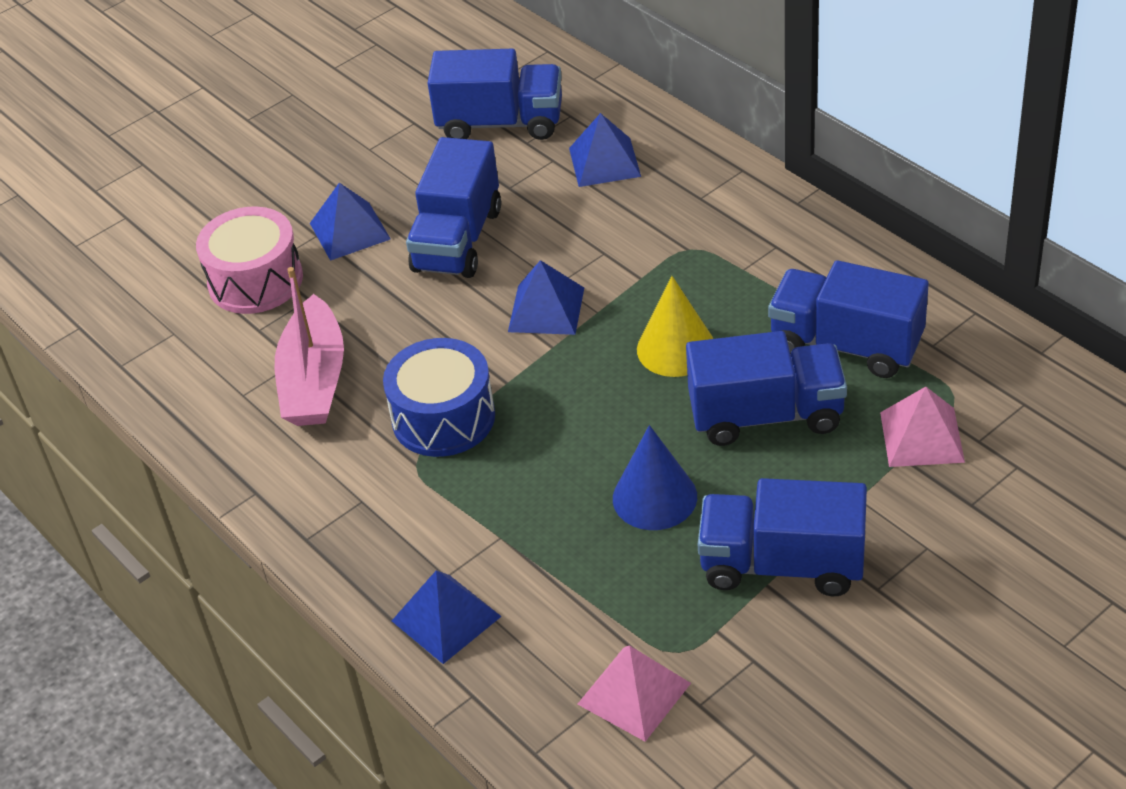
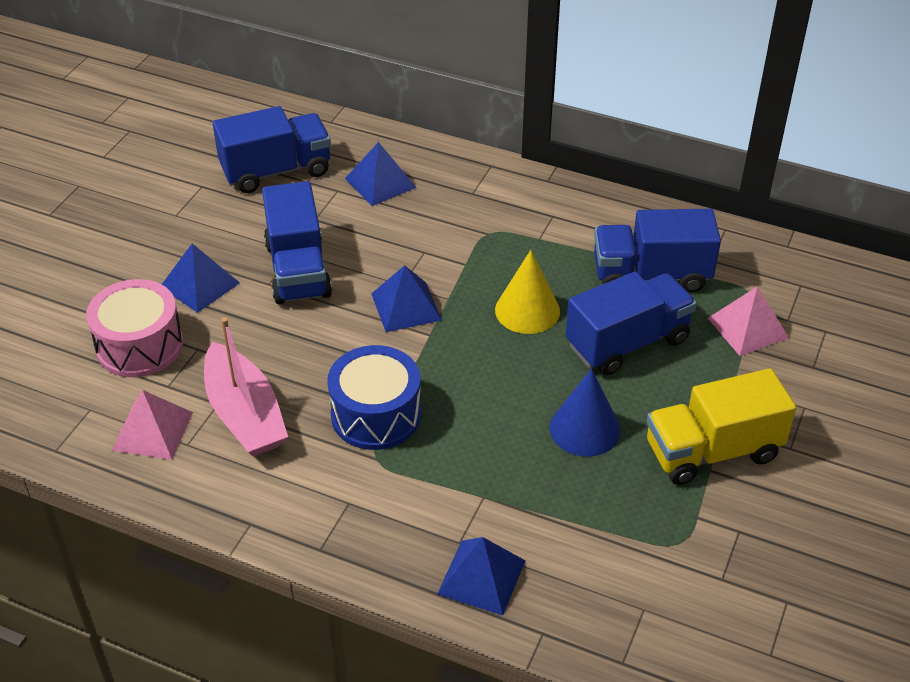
camera: 30 degrees left, 0 degrees up
pink pyramid [578,645,691,742] -> pink pyramid moved to [112,390,193,460]
blue truck [698,478,867,597] -> yellow truck [647,368,796,485]

